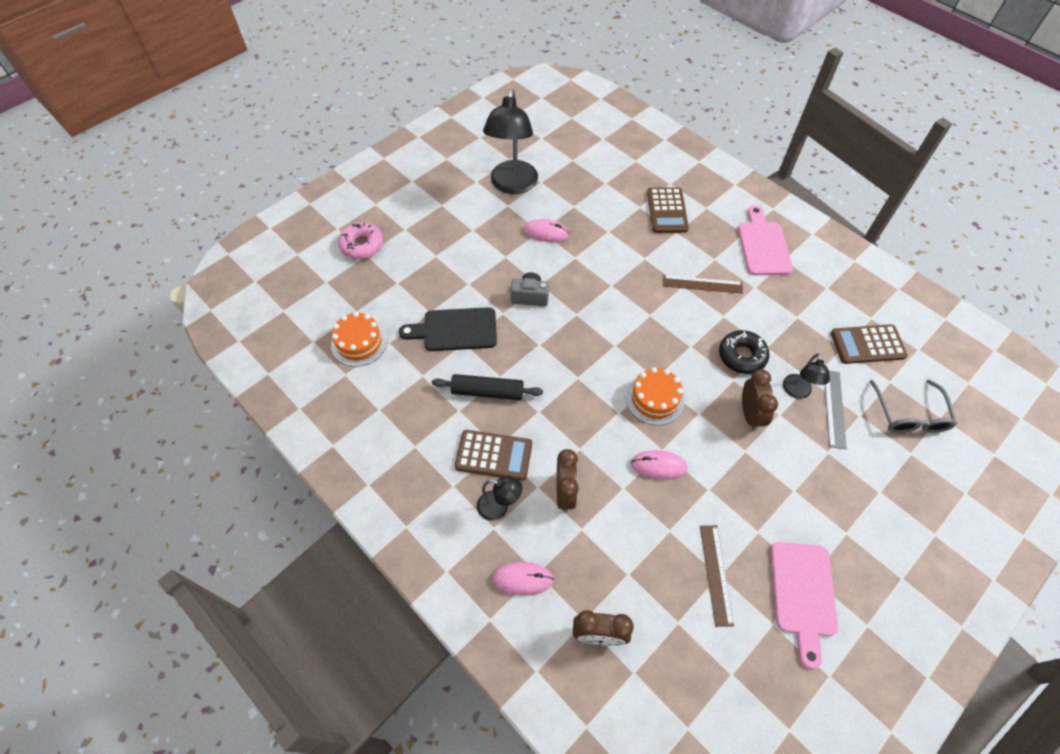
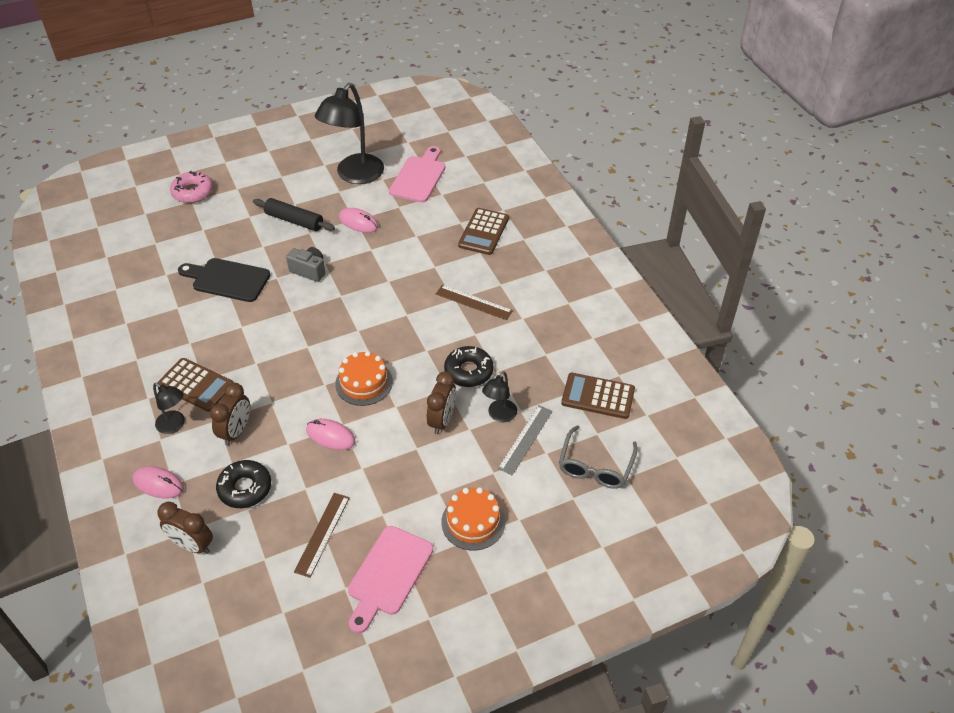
camera: 20 degrees right, 10 degrees down
orange cake [331,312,387,367] -> orange cake moved to [441,487,505,550]
black rolling pin [432,374,543,400] -> black rolling pin moved to [253,198,335,231]
pink cutting board [738,205,793,275] -> pink cutting board moved to [389,146,445,202]
none -> black donut [216,460,271,508]

